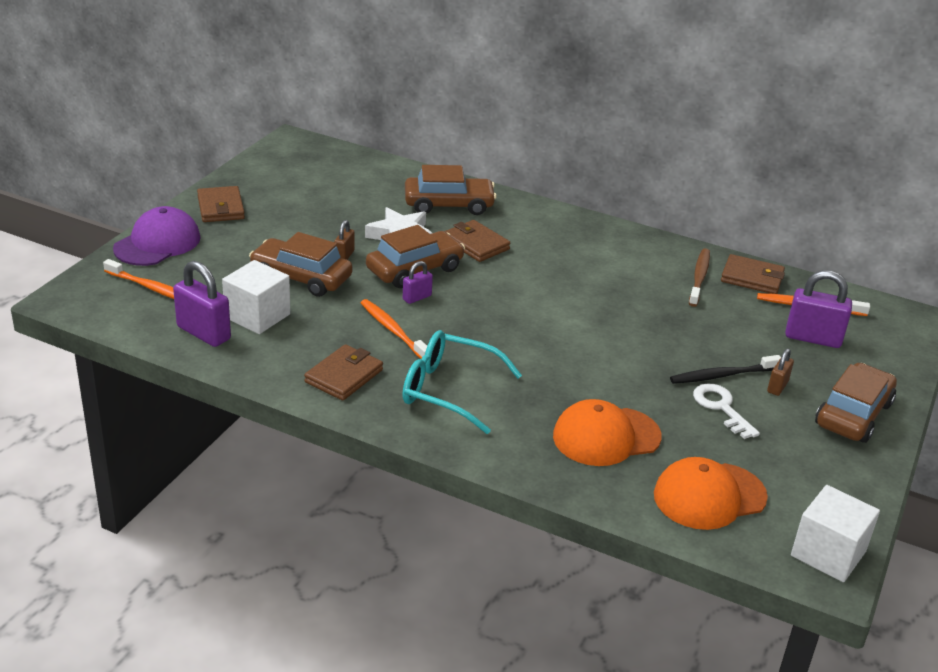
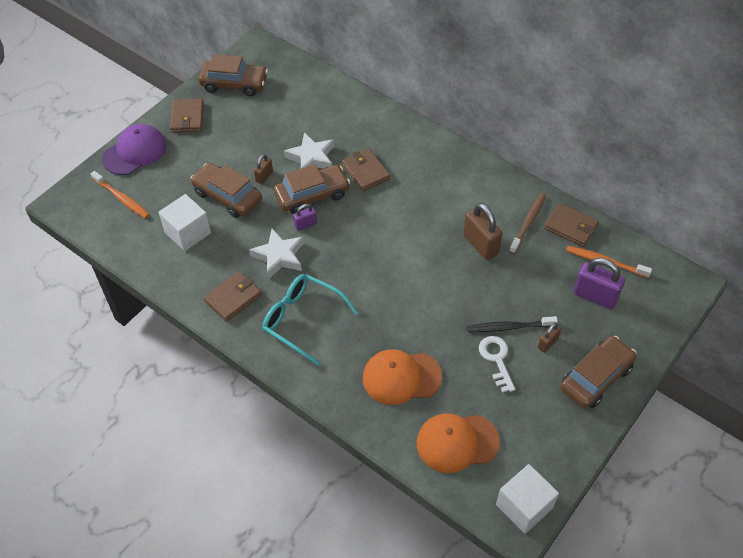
camera: 15 degrees right, 20 degrees up
purple padlock [173,261,231,347] -> none
orange toothbrush [361,299,427,359] -> white star [249,229,304,279]
brown car [405,165,497,215] -> brown car moved to [198,54,268,96]
none -> brown padlock [463,203,502,260]

